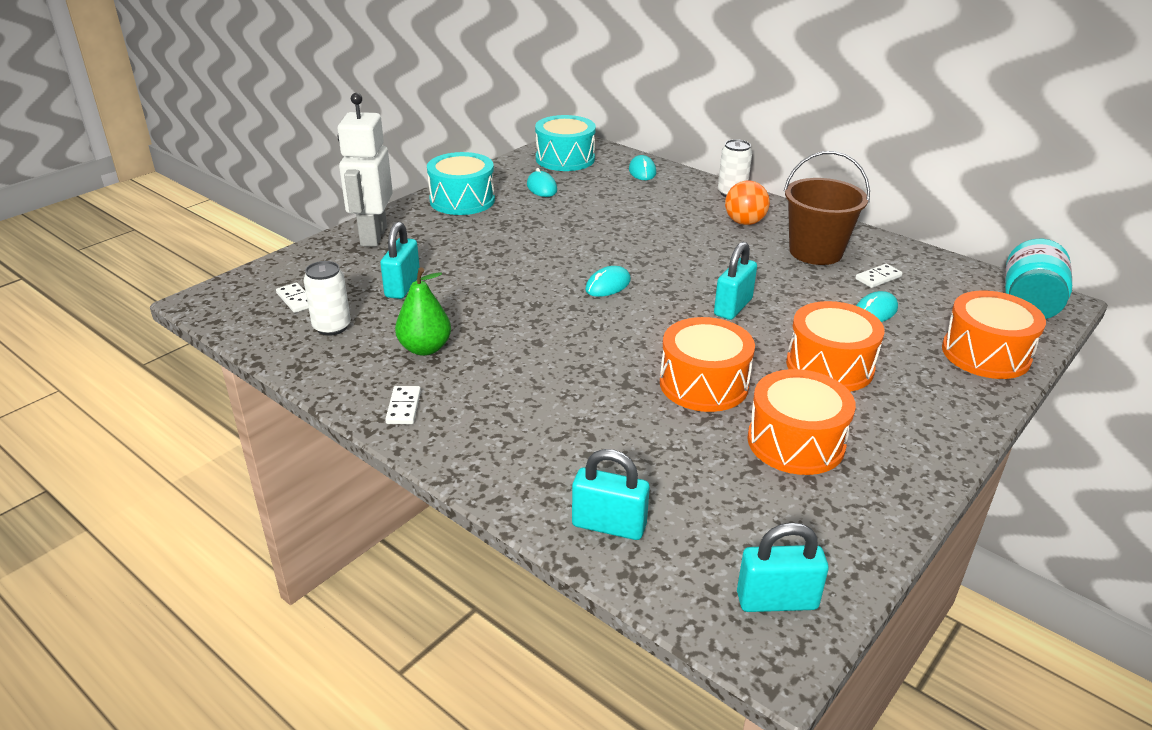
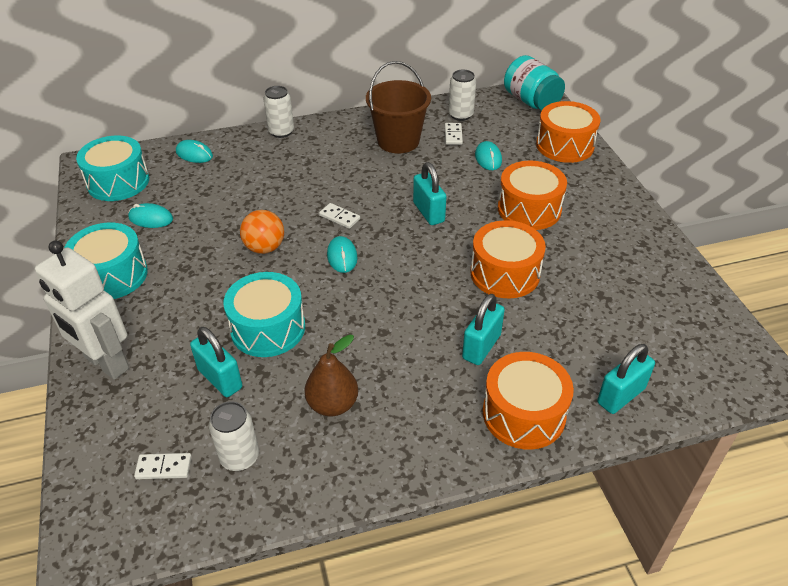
camera: 55 degrees left, 10 degrees up
white domino [385,386,421,424] -> white domino moved to [319,203,360,229]
green pear [395,267,451,356] -> brown pear [304,335,358,416]
orange ball [725,181,770,225] -> orange ball moved to [240,210,284,254]
turquoise padlock [737,522,829,612] -> turquoise padlock moved to [462,294,505,365]
orange drum [747,369,856,475] -> orange drum moved to [483,352,574,450]
none -> turquoise drum [223,272,305,357]
none -> white can [448,70,476,121]

